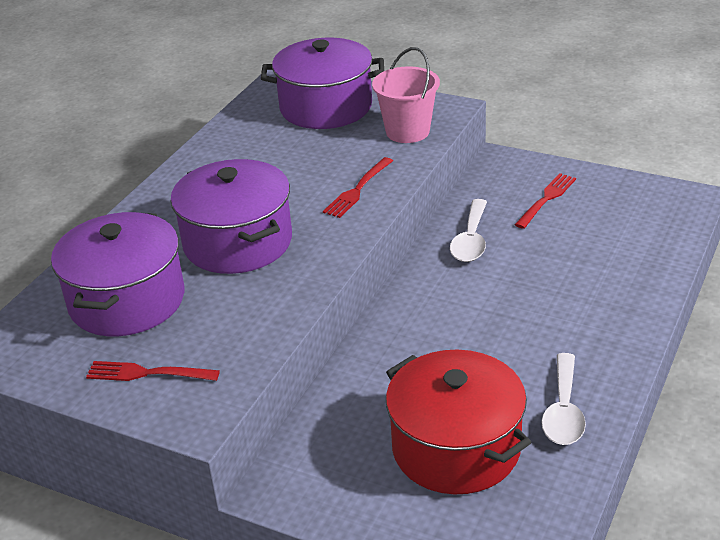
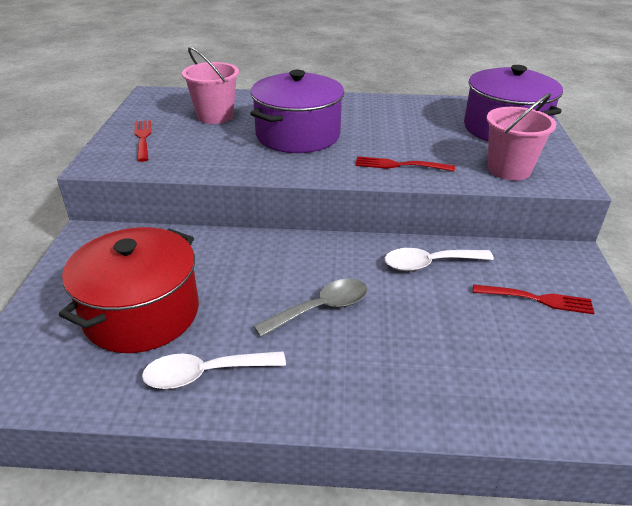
camera: 65 degrees right, 0 degrees up
purple pot [51,212,184,336] -> pink bucket [182,47,239,124]
none -> grey spoon [254,279,367,337]

